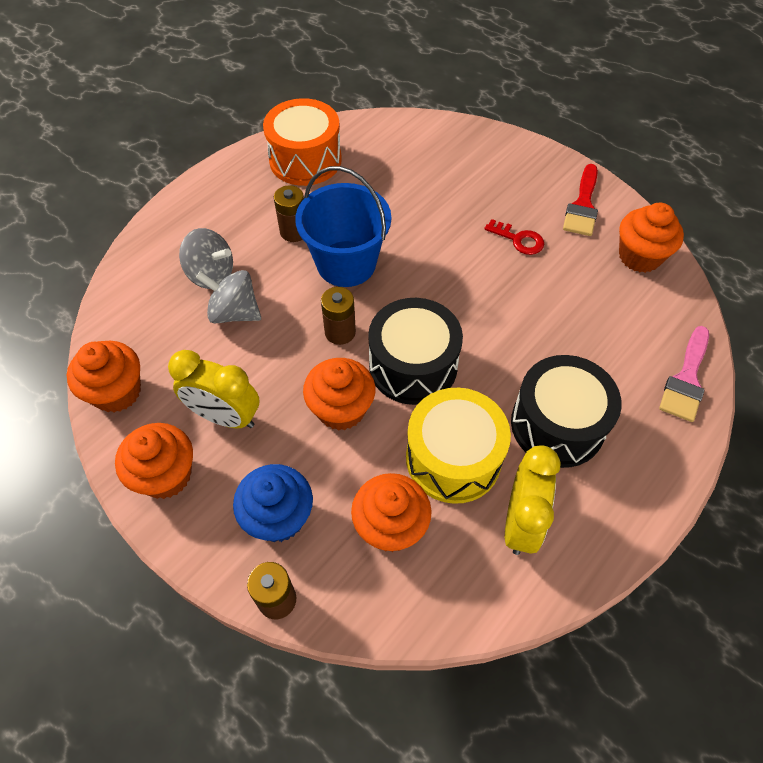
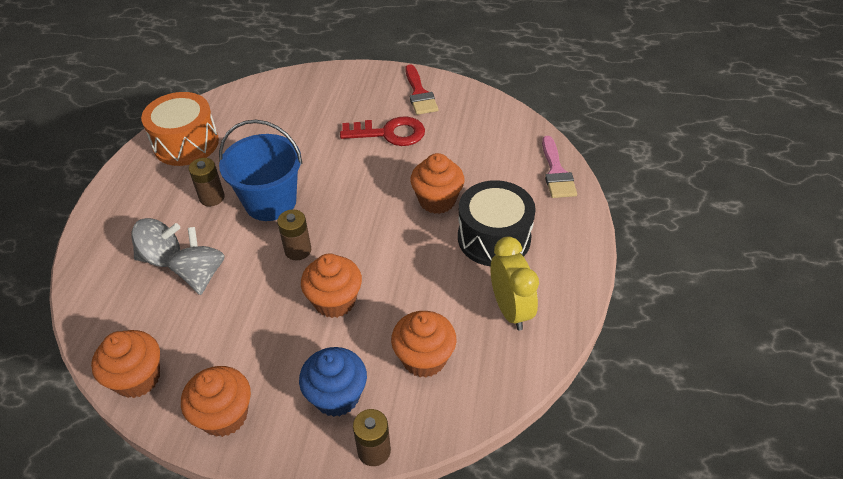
camera: 30 degrees left, 10 degrees down
yellow clock [168,350,260,429] -> none
grey spinning top [195,270,261,324] -> grey spinning top turned 90 degrees clockwise [166,227,225,295]
black drum [368,298,463,405] -> none
yellow drum [406,388,511,504] -> none
red key [484,219,544,255] -> red key [340,116,425,146], size x1.68
orange cupcake [619,203,684,273] -> orange cupcake moved to [410,153,464,214]

